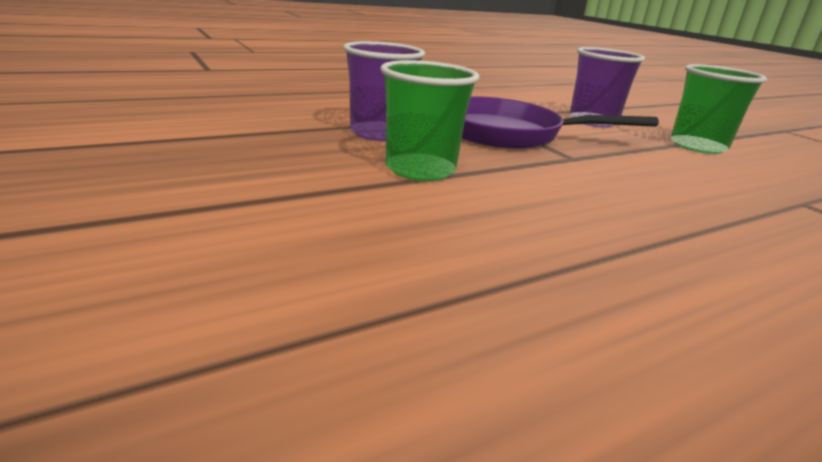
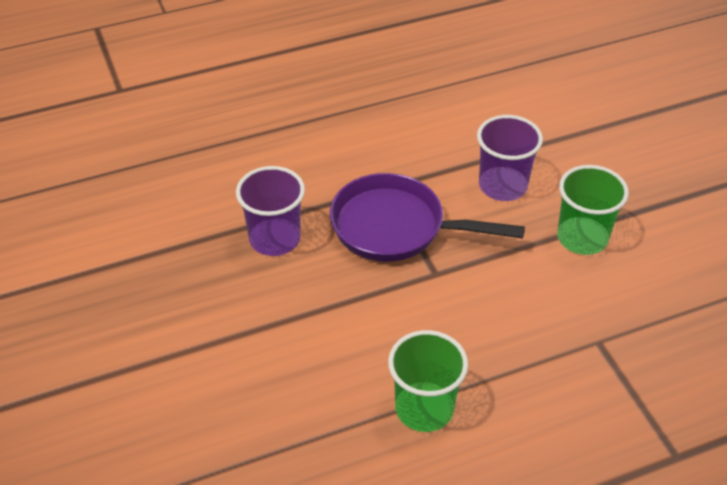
camera: 10 degrees right, 20 degrees up
green cup [380,60,479,181] -> green cup moved to [388,330,468,432]

